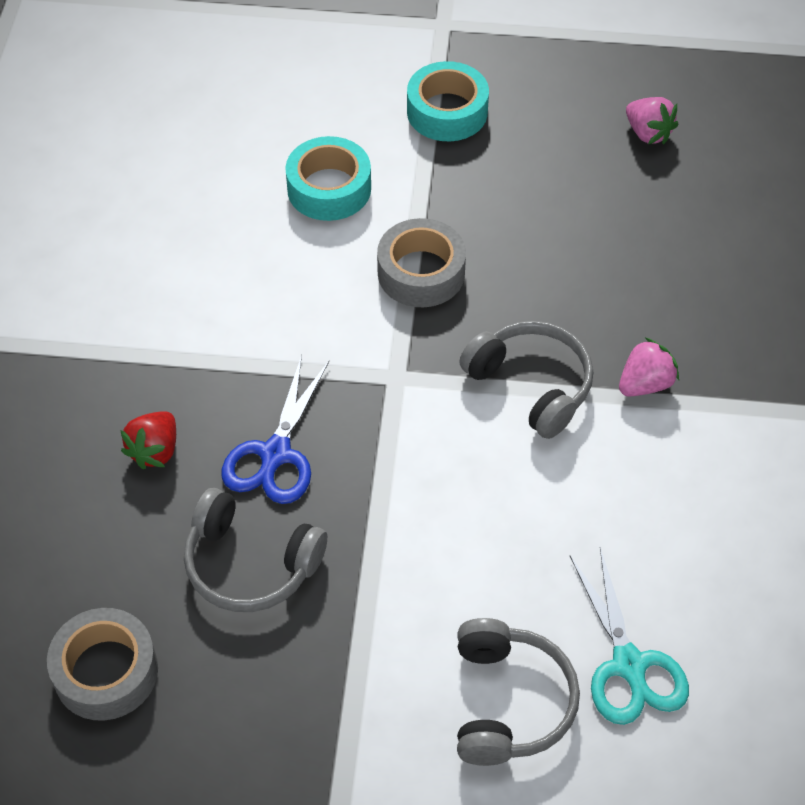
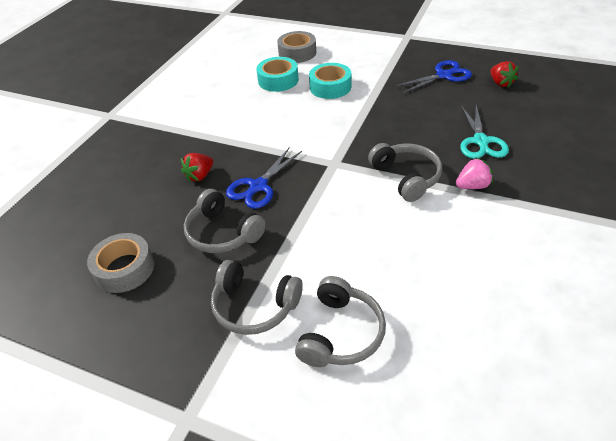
camera: 20 degrees right, 10 degrees down
grey tape [377,218,466,307] -> grey tape moved to [277,31,316,63]
turquoise tape [407,61,489,141] -> turquoise tape moved to [256,57,299,92]
turquoise scissors [570,547,689,725] -> turquoise scissors moved to [460,106,509,159]
pink strawberry [626,97,678,144] -> red strawberry [490,61,519,88]
none -> grey headphones [211,260,303,335]
none -> blue scissors [396,60,472,93]

